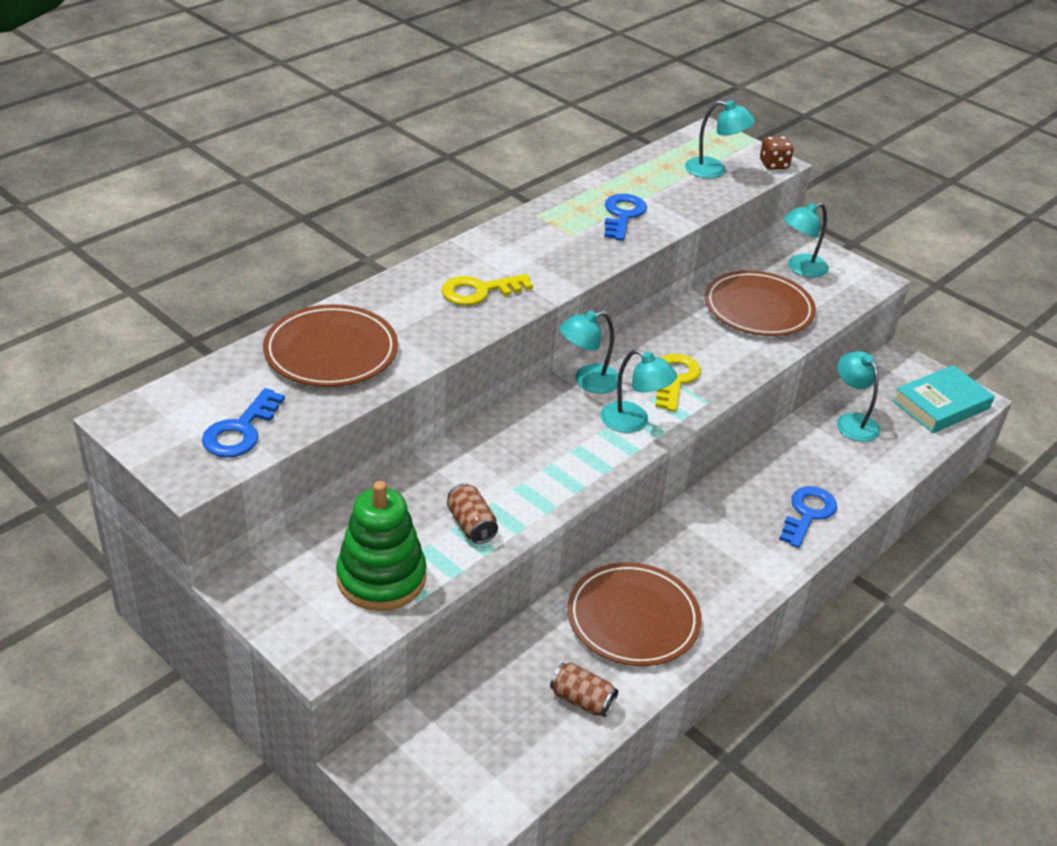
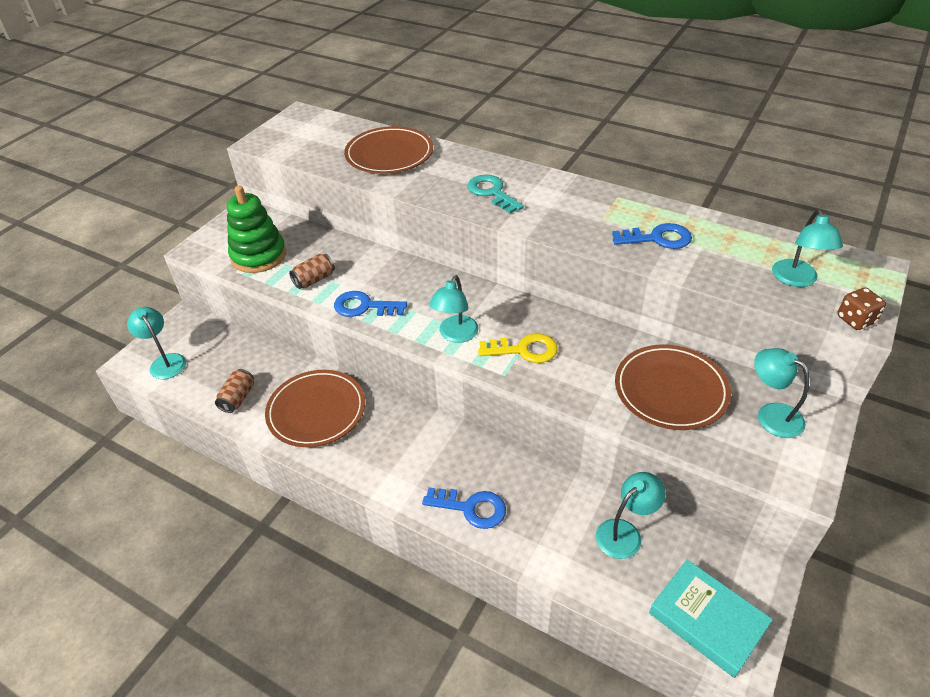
camera: 80 degrees right, 5 degrees up
blue key [202,388,285,458] -> blue key moved to [334,291,407,317]
yellow key [441,274,533,305] -> turquoise key [468,175,524,213]
turquoise lamp [560,310,618,394] -> turquoise lamp moved to [127,307,186,379]

